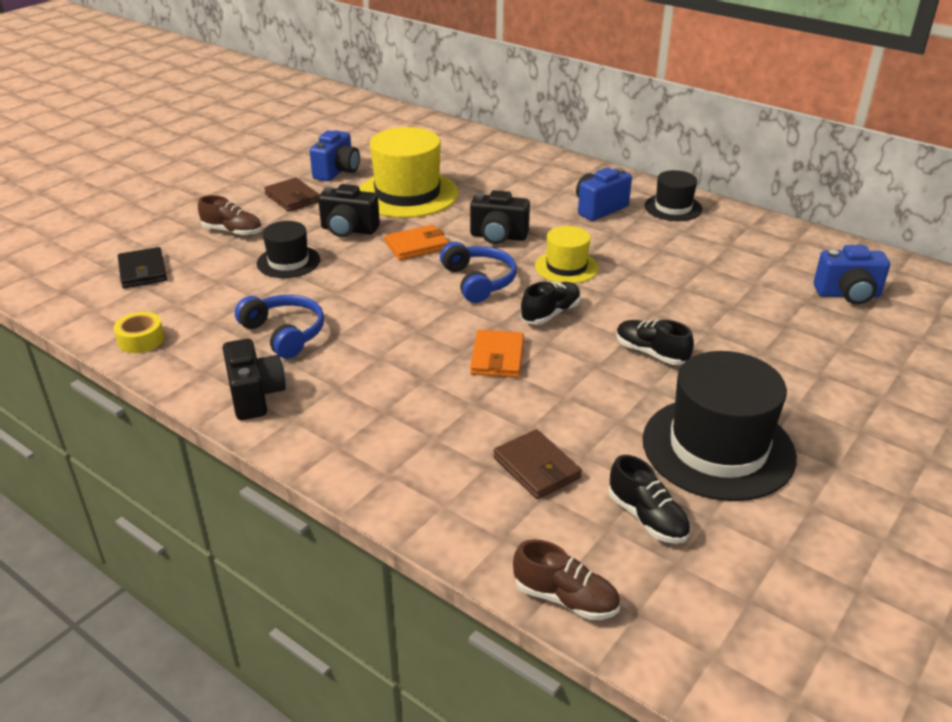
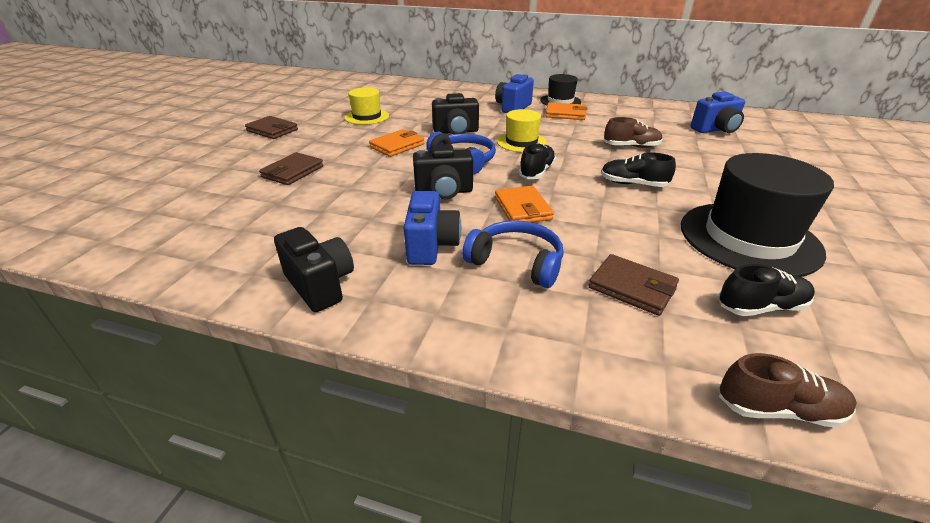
camera: 20 degrees left, 0 degrees up
yellow tape [114,312,165,353] -> none
black wallet [118,247,167,288] -> none
brown shoe [198,195,262,236] -> brown shoe moved to [604,117,663,148]
blue headphones [235,295,324,359] -> blue headphones moved to [462,220,563,288]
black hat [257,221,320,278] -> brown wallet [259,152,323,185]
blue camera [309,130,360,181] -> blue camera moved to [403,191,461,265]
black camera [318,184,380,237] -> black camera moved to [413,144,473,199]
yellow hat [359,127,458,218] -> yellow hat [344,87,389,125], size x0.55
black shoe [608,455,691,544] -> black shoe turned 45 degrees counterclockwise [718,264,815,316]
none -> orange wallet [546,102,587,120]

